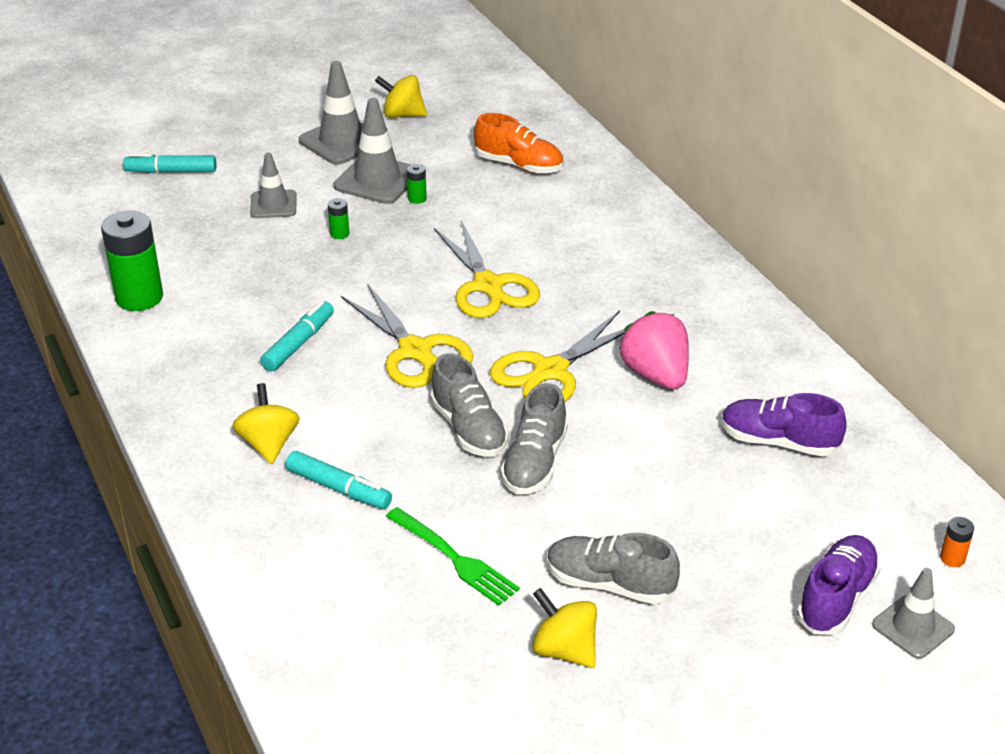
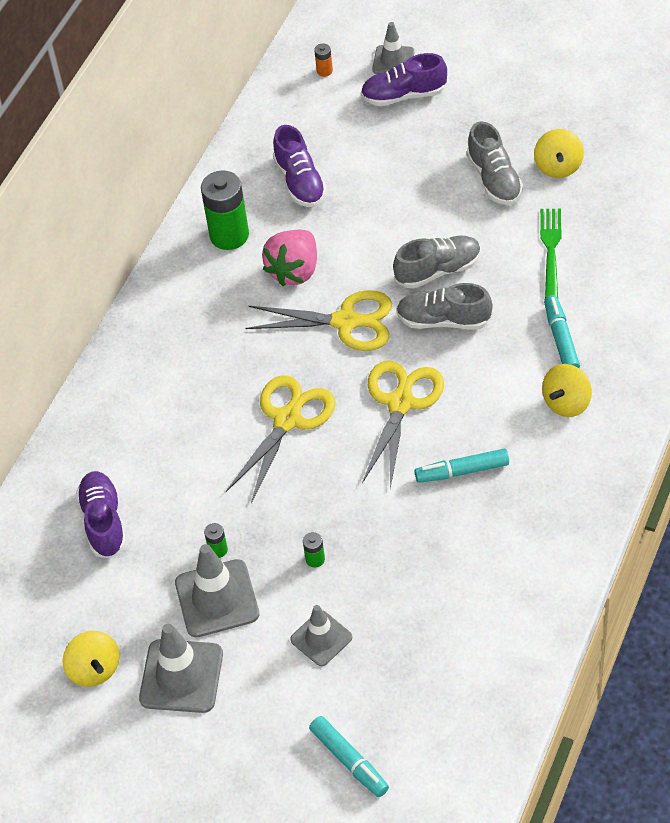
camera: 125 degrees left, 15 degrees up
green battery [101,211,163,311] -> green battery moved to [201,170,249,250]
grey shoe [430,353,509,457] -> grey shoe turned 105 degrees counterclockwise [396,283,493,329]
orange shoe [474,113,563,174] -> purple shoe [76,471,126,558]

